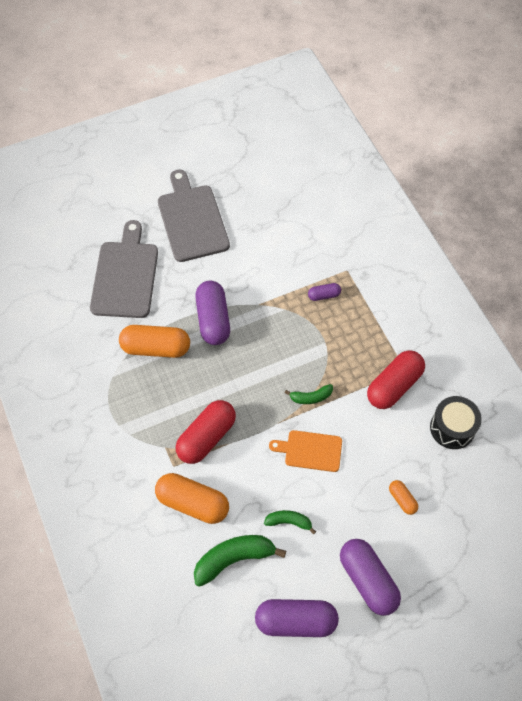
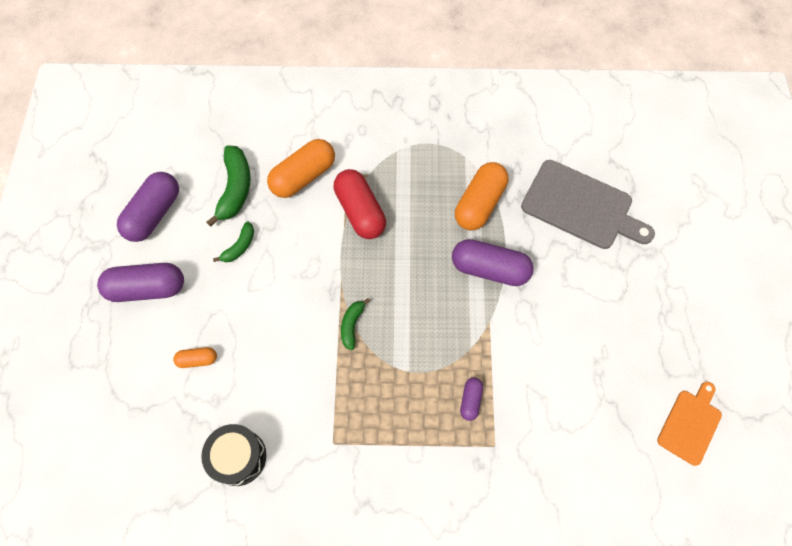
camera: 115 degrees right, 5 degrees up
grey cutting board [158,170,230,262] -> none
orange cutting board [269,430,342,472] -> orange cutting board moved to [657,382,722,466]
red capsule [367,350,425,409] -> none

